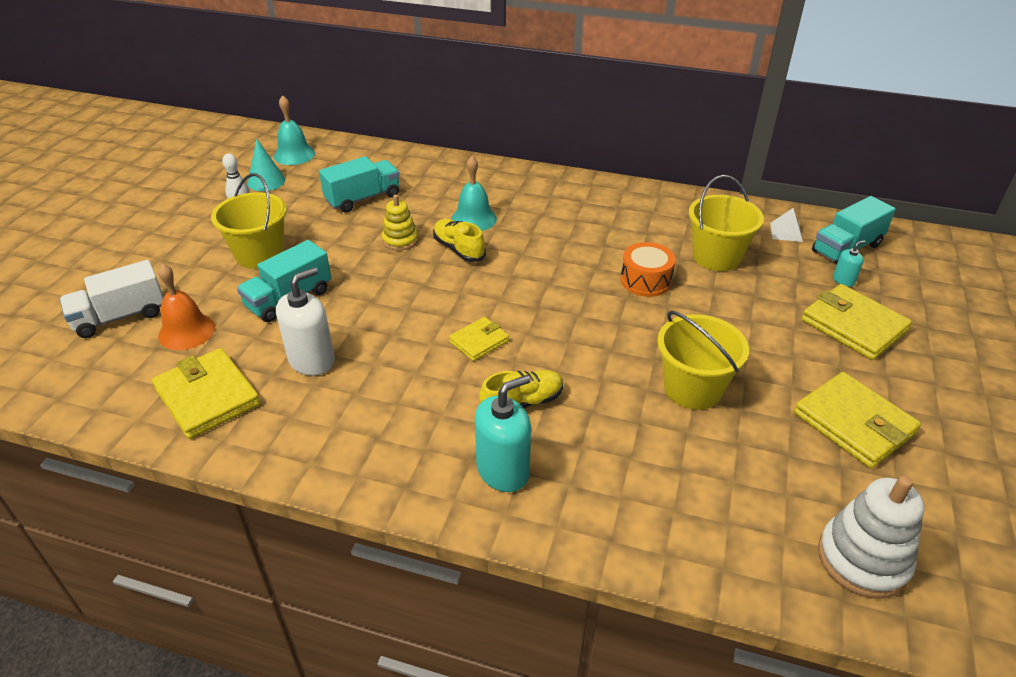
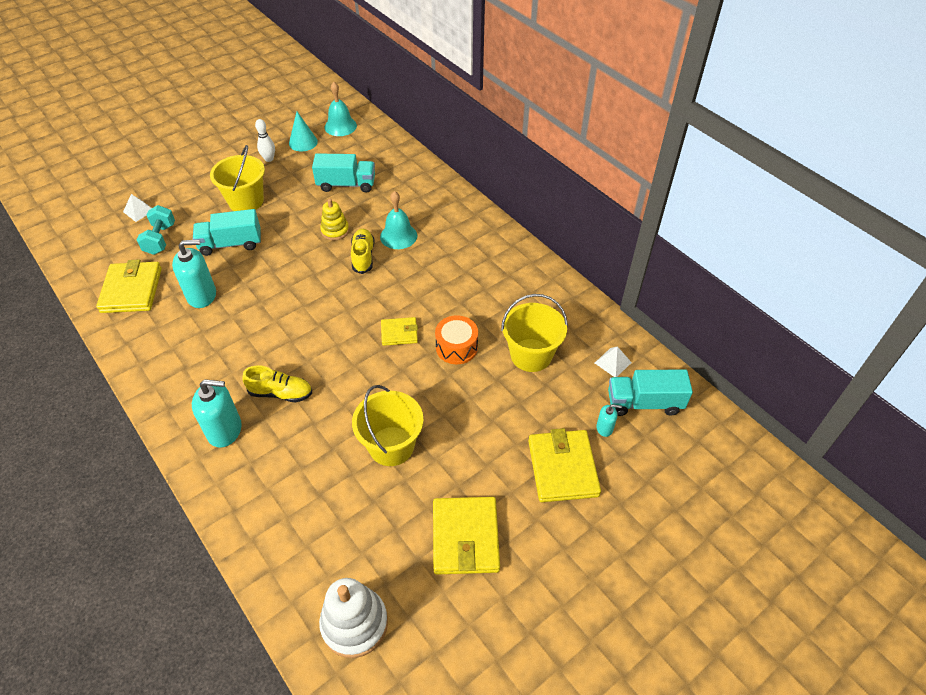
camera: 35 degrees right, 10 degrees up
white truck [60,260,164,338] -> white pyramid [123,194,152,222]
orange bell [158,264,215,350] -> turquoise dumbbell [137,205,175,255]
white soap dispenser [276,267,335,376] -> turquoise soap dispenser [172,240,216,308]
yellow wallet [449,317,509,361] -> yellow wallet moved to [381,317,418,346]

